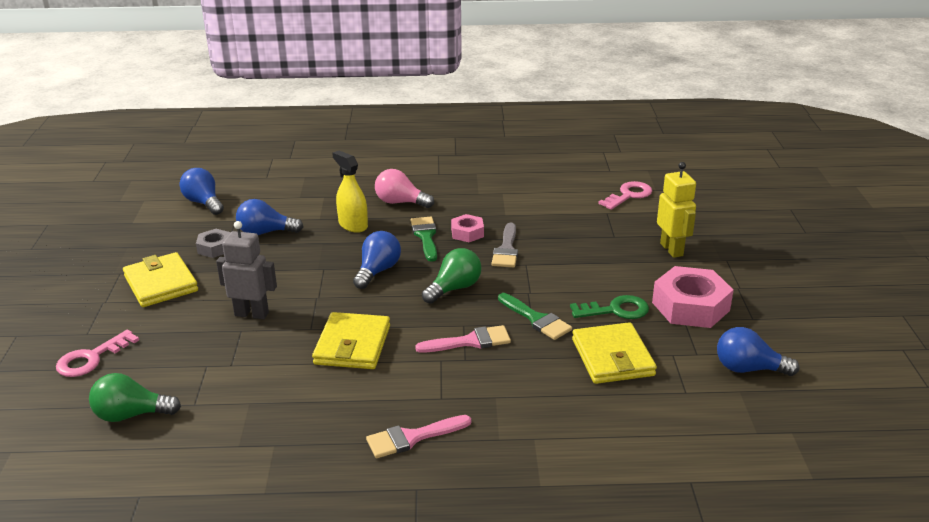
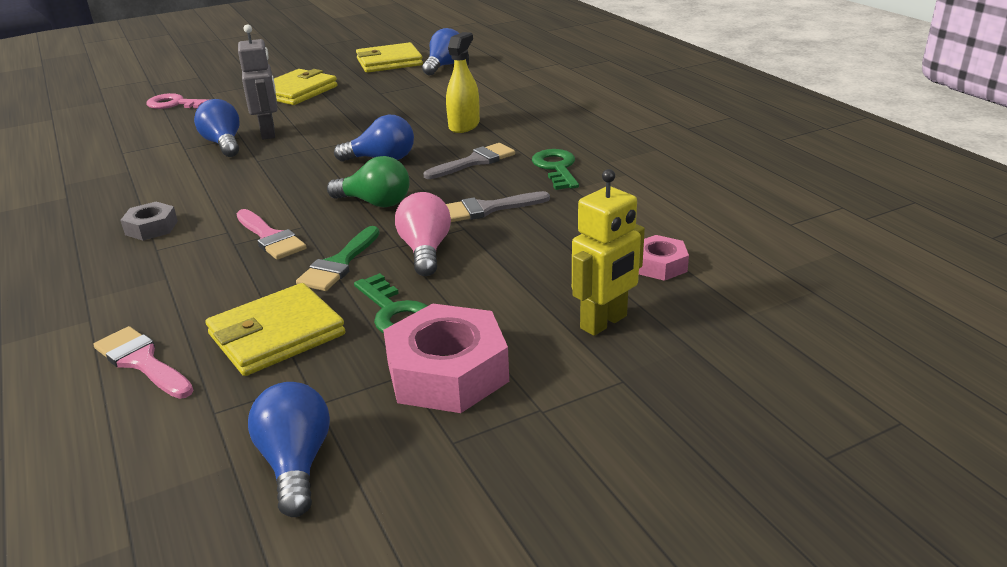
camera: 65 degrees right, 0 degrees up
green light bulb [89,373,181,422] -> none
grey nut [196,229,231,258] -> grey nut moved to [120,202,178,241]
blue light bulb [236,199,303,235] -> blue light bulb moved to [194,99,239,157]
yellow wallet [312,312,390,369] -> yellow wallet moved to [356,42,423,73]
pink brush [366,415,471,458] -> pink brush moved to [93,326,194,399]
pink light bulb [375,169,434,208] -> pink light bulb moved to [395,192,451,276]
green brush [411,217,437,262] -> grey brush [423,143,515,179]
pink nut [451,214,484,242] -> pink nut moved to [639,235,689,281]
pink key [598,181,652,210] -> none
none -> green key [532,149,579,190]

